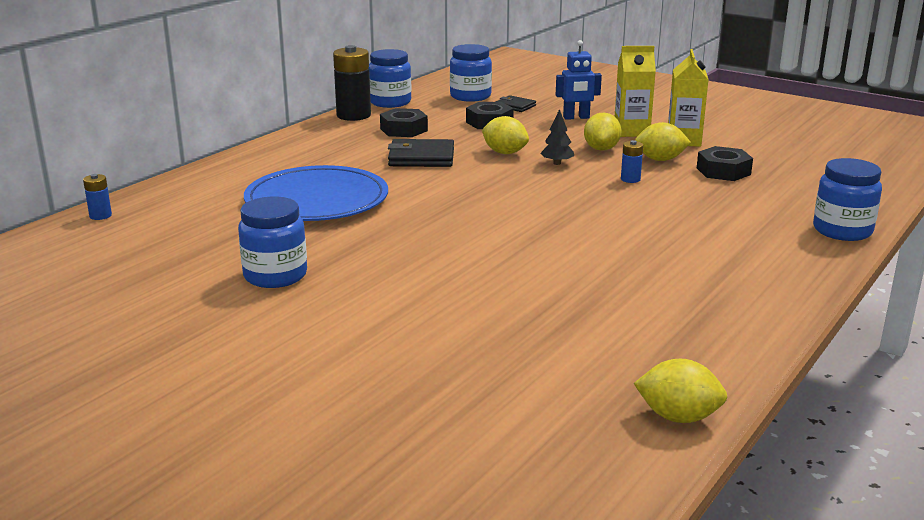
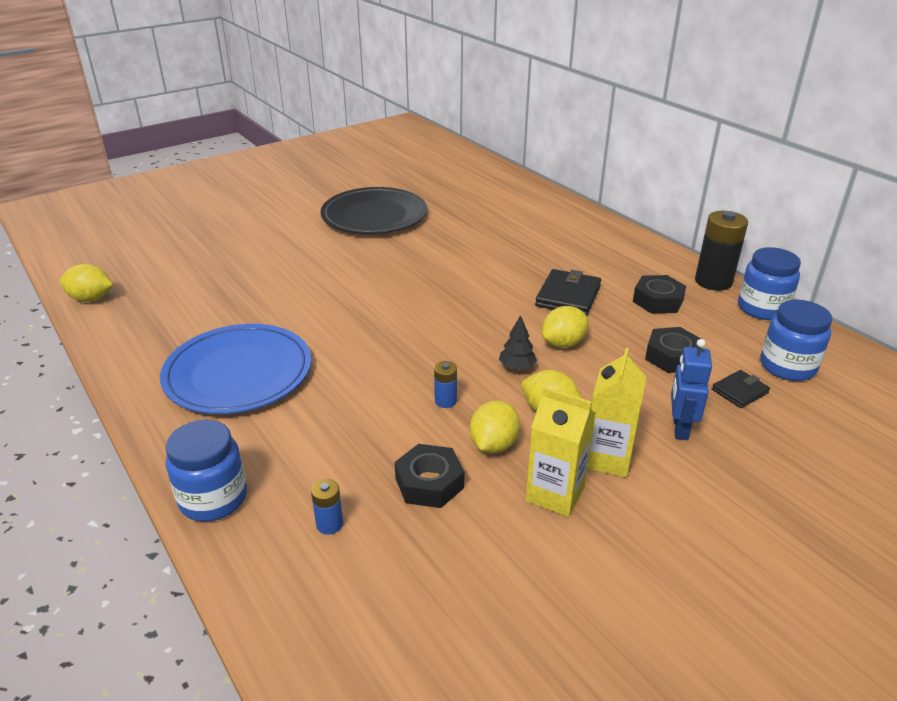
camera: 110 degrees right, 10 degrees up
blue battery [83,174,112,220] -> blue battery moved to [311,479,343,535]
blue jar [238,197,307,288] -> black plate [321,187,427,234]
blue plate [244,165,388,221] -> blue plate moved to [160,324,311,414]
yellow lemon [633,359,728,423] -> yellow lemon turned 60 degrees clockwise [60,264,113,302]

